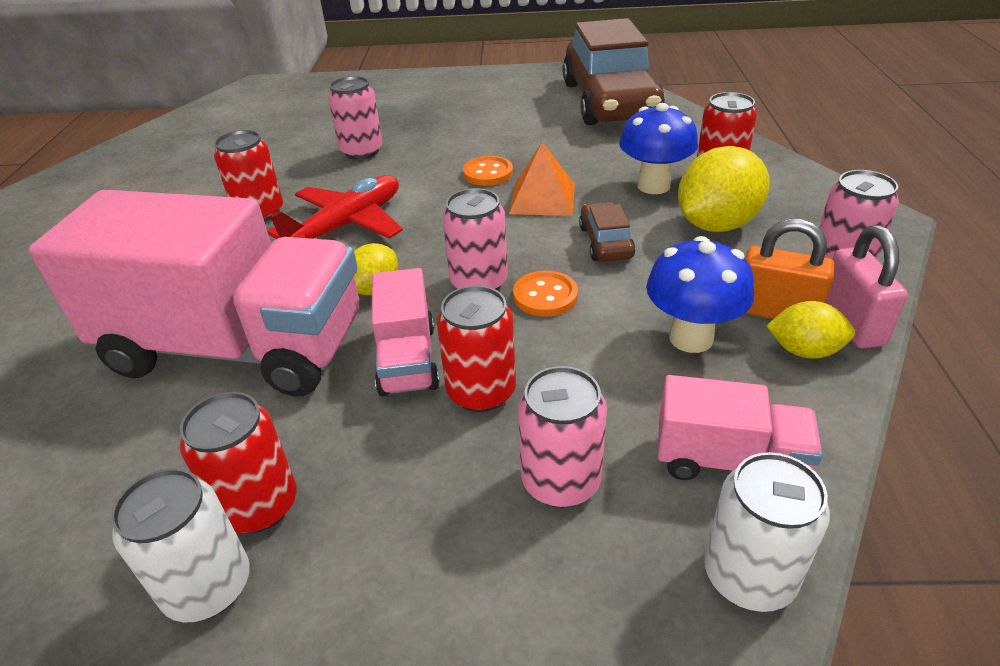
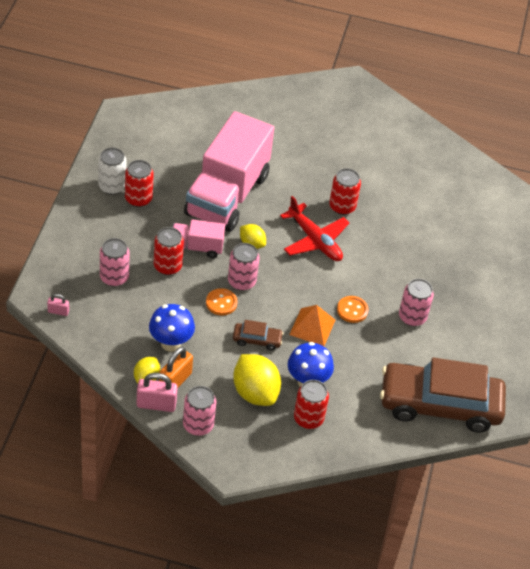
camera: 95 degrees right, 10 degrees up
pink can [328,76,383,160] -> pink can moved to [399,279,434,326]
pink truck [657,375,823,480] -> none
white can [704,452,830,612] -> pink padlock [47,294,69,316]

